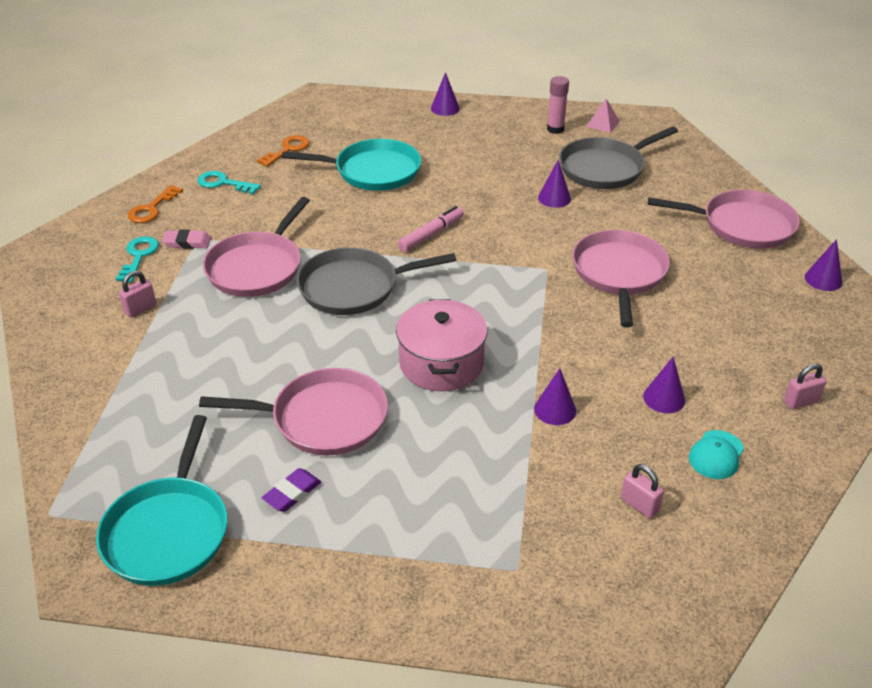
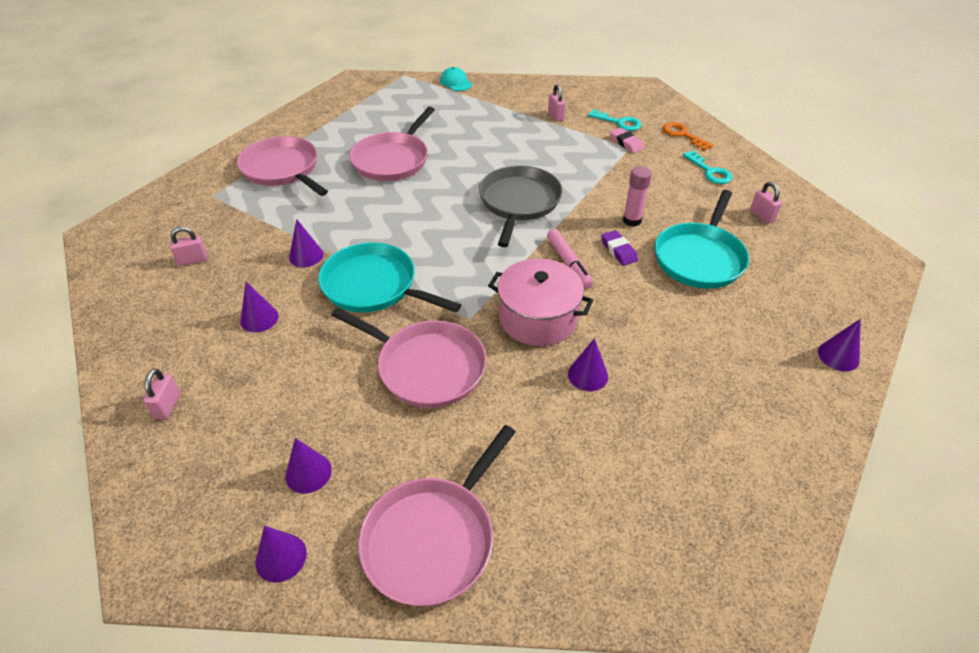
camera: 115 degrees right, 5 degrees up
turquoise pan [96,415,227,586] -> turquoise pan moved to [318,242,461,313]
pink eraser [162,230,211,249] -> pink eraser turned 60 degrees counterclockwise [610,128,644,153]
turquoise key [198,171,261,194] -> turquoise key turned 105 degrees clockwise [683,150,732,184]
pink pan [203,197,310,297] -> pink pan moved to [237,136,328,196]
orange key [257,135,310,167] -> pink padlock [750,182,782,224]
purple eraser [262,468,321,512] -> purple eraser moved to [601,230,638,266]
pink pot [396,299,488,391] -> pink pot moved to [488,259,593,346]
pink glue stick [547,76,569,134] -> pink glue stick moved to [623,166,652,227]
grey pan [559,126,678,189] -> none
pink pyramid [586,99,620,133] -> none
turquoise cap [689,430,744,479] -> turquoise cap moved to [440,67,472,91]
none -> purple cone [285,438,332,494]

